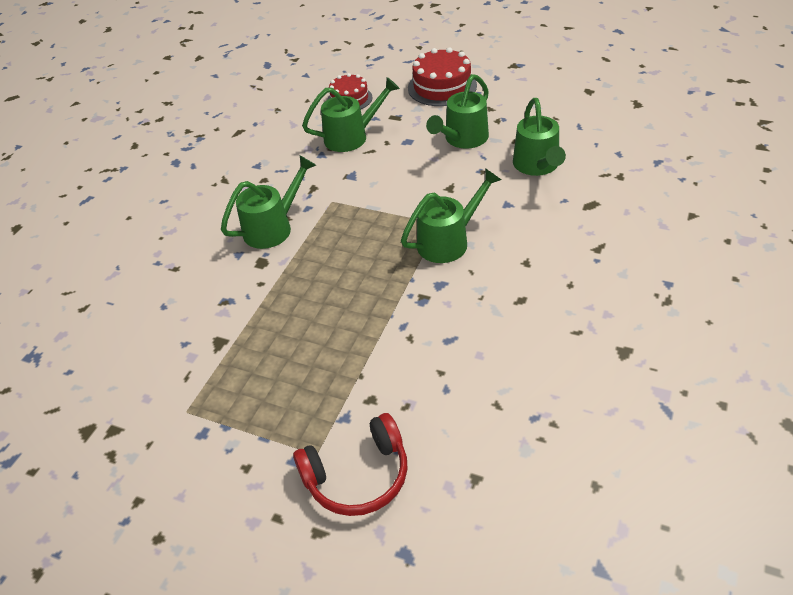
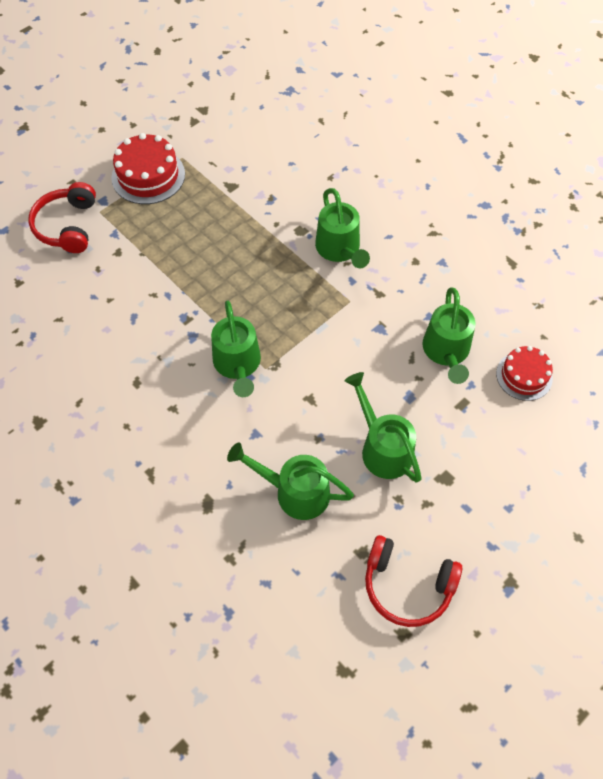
camera: 110 degrees right, 15 degrees up
red cake [408,47,477,106] -> red cake moved to [111,133,185,204]
none -> red headphones [365,535,462,627]

